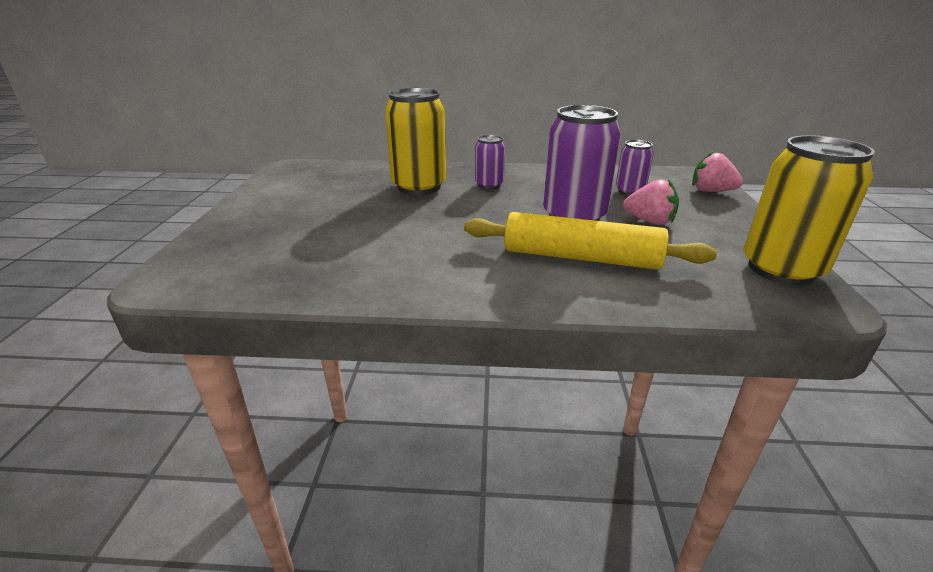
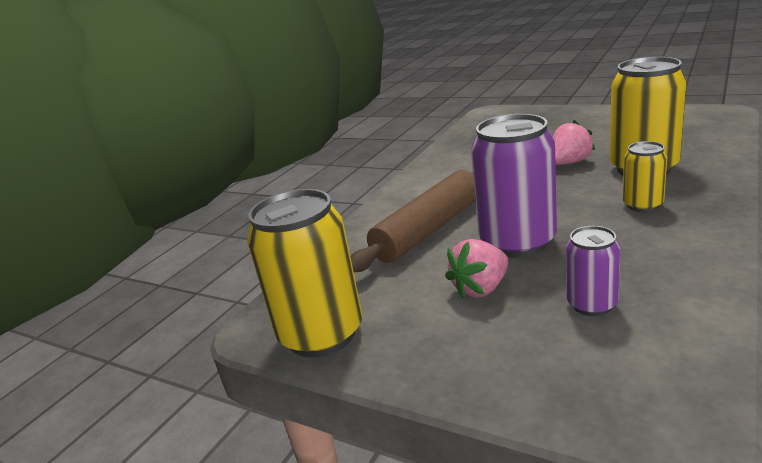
camera: 120 degrees right, 5 degrees down
yellow rolling pin [464,212,717,270] -> brown rolling pin [350,170,476,272]
purple can [475,135,505,189] -> yellow can [623,141,667,212]
pink strawberry [692,151,743,192] -> pink strawberry moved to [553,120,595,165]

